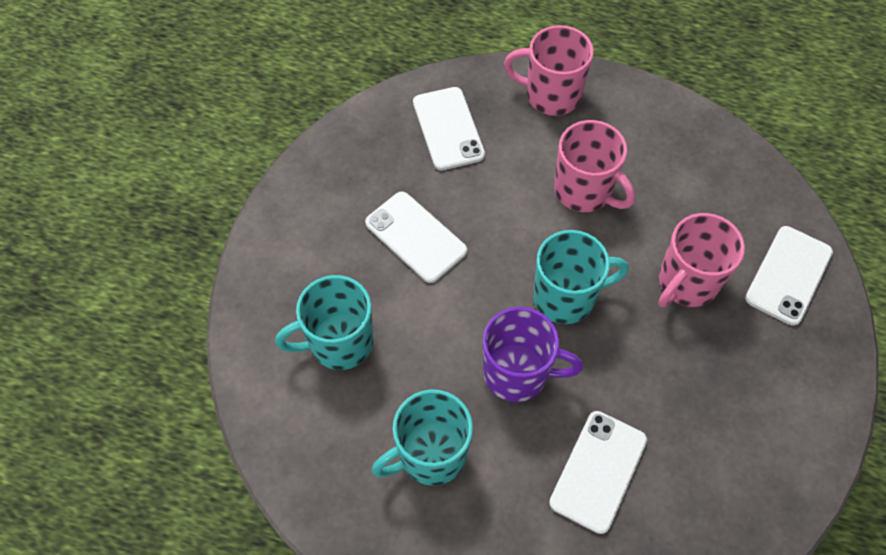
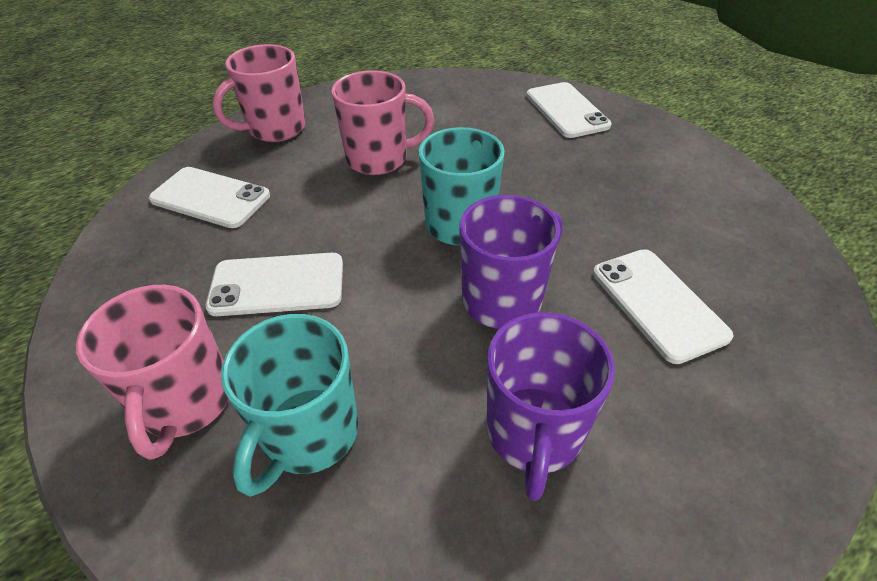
camera: 50 degrees left, 15 degrees down
turquoise mug [372,390,473,486] -> purple mug [487,312,615,501]
pink mug [658,213,745,307] -> pink mug moved to [76,285,229,460]

